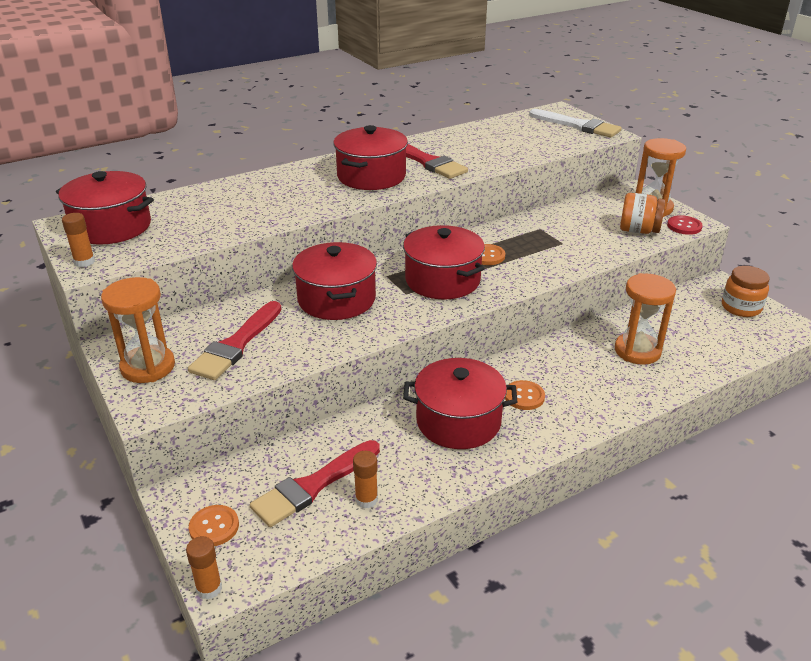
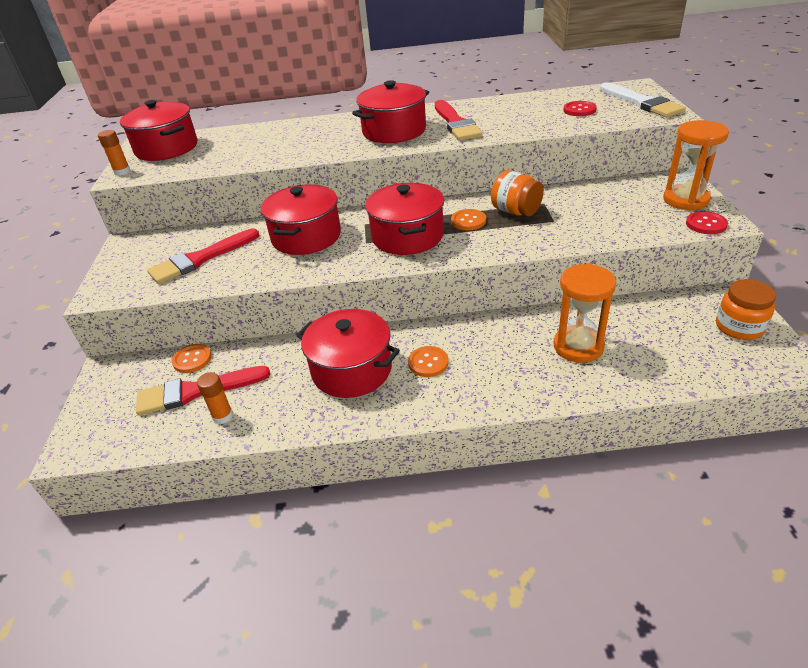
camera: 30 degrees right, 5 degrees up
orange hourglass [101,277,175,383] -> none
orange glue stick [186,536,222,600] -> none
orange button [189,505,239,546] -> orange button moved to [172,344,212,373]
orange jar [620,193,665,234] -> orange jar moved to [491,170,544,216]
none -> red button [563,101,597,116]

